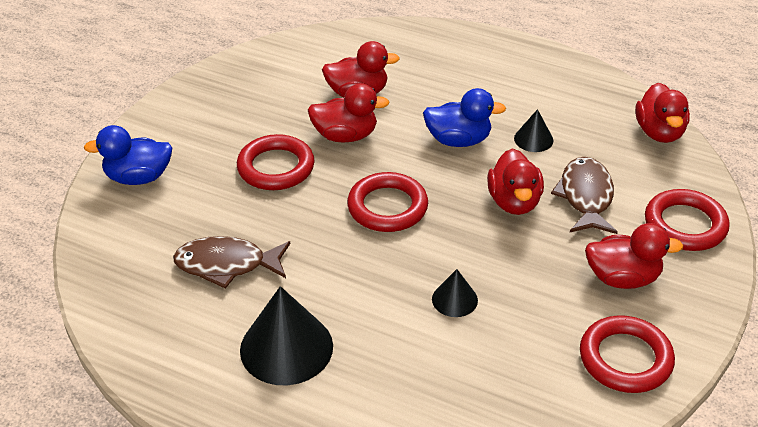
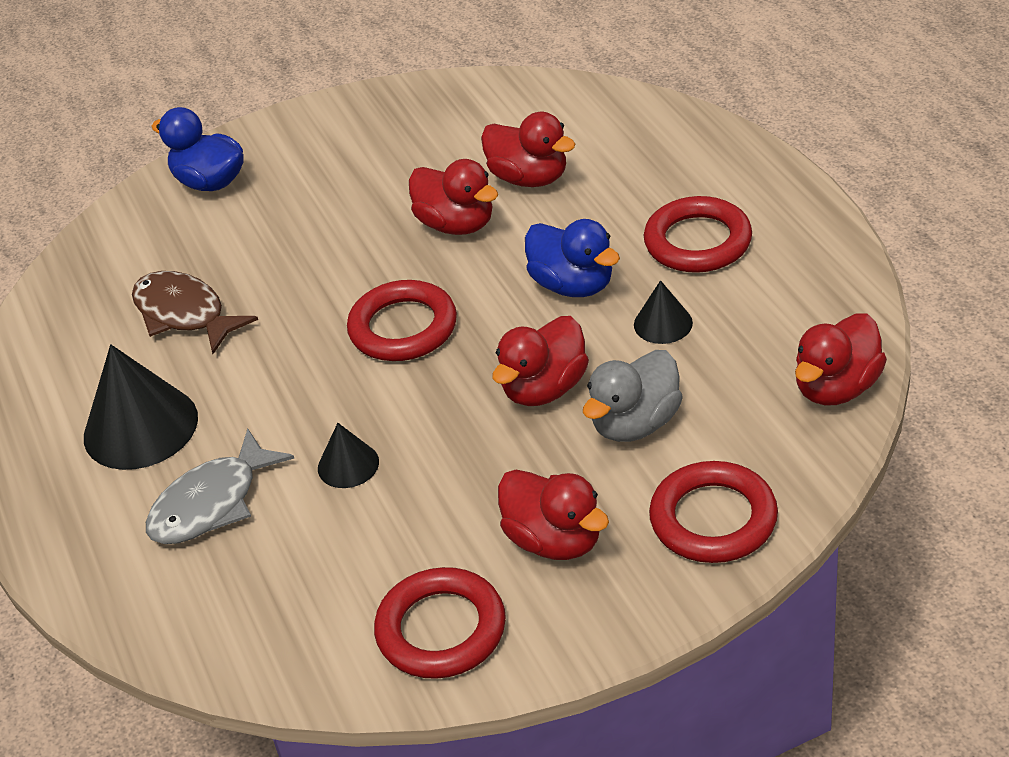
camera: 45 degrees right, 0 degrees up
red ring [237,134,315,190] -> red ring moved to [644,196,752,273]
brown fish [551,157,618,234] -> grey duck [583,350,683,442]
none -> grey fish [146,428,294,544]

